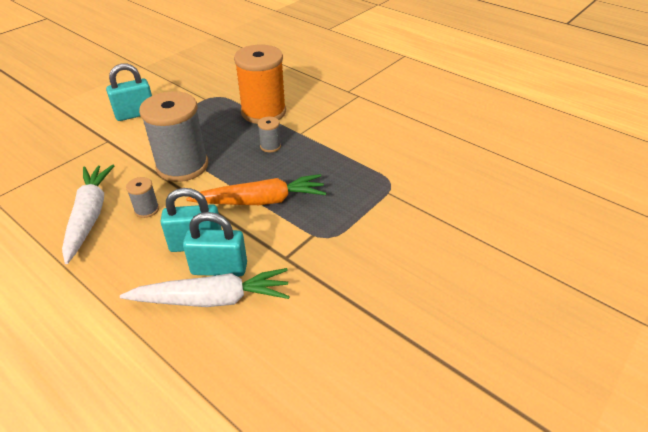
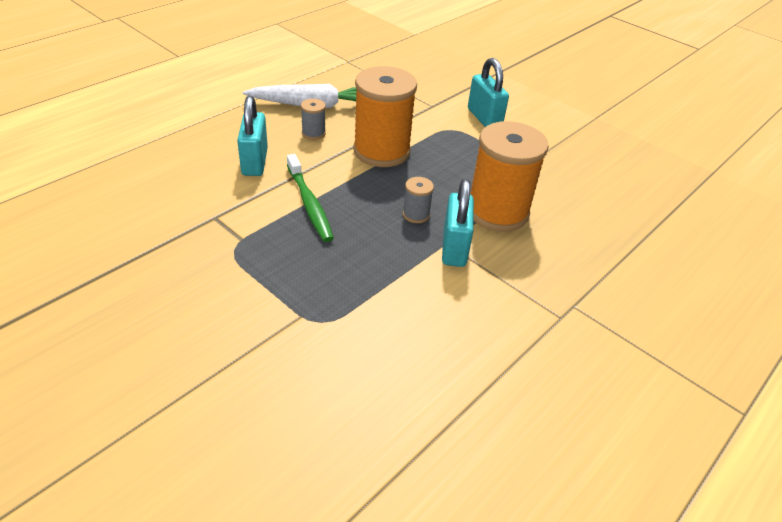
camera: 90 degrees right, 0 degrees up
white carrot [120,268,290,307] -> none
grey spool [139,91,208,182] -> orange spool [353,66,417,167]
turquoise padlock [183,212,247,276] -> turquoise padlock moved to [442,179,474,267]
orange carrot [186,174,326,205] -> green toothbrush [287,154,334,242]

